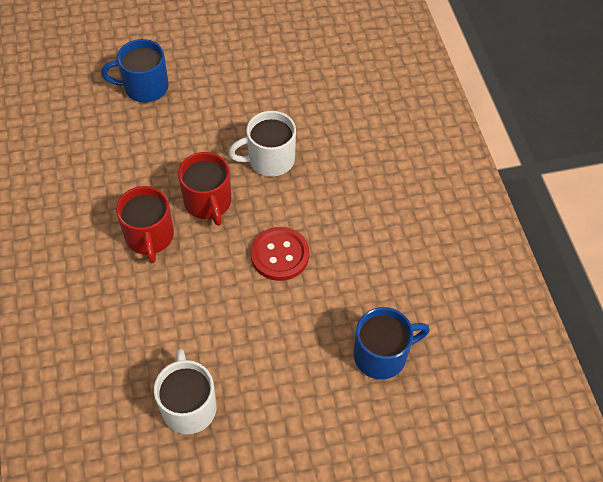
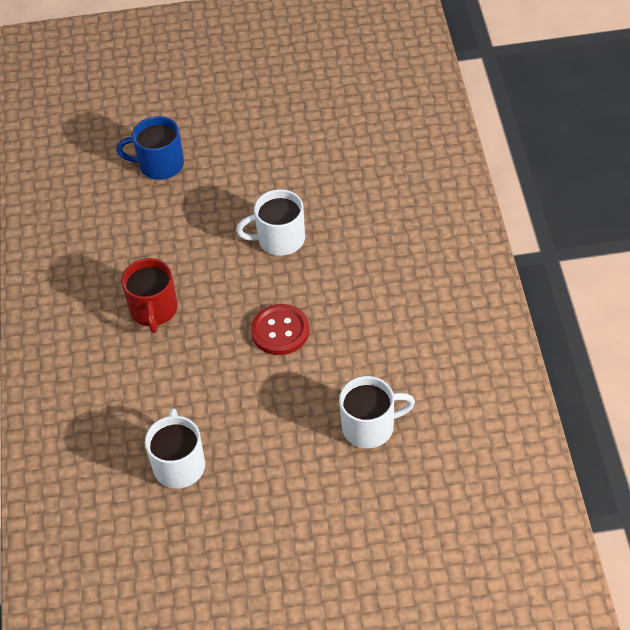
camera: 10 degrees right, 5 degrees down
red mug [178,152,231,226] -> none
blue mug [354,307,430,379] -> white mug [339,376,415,448]

